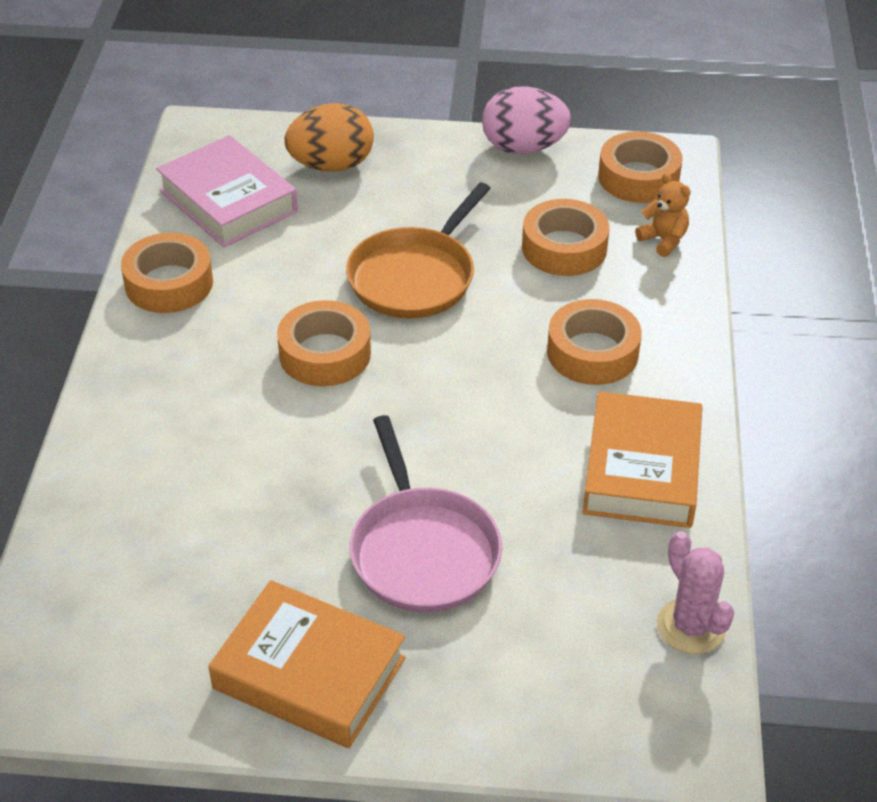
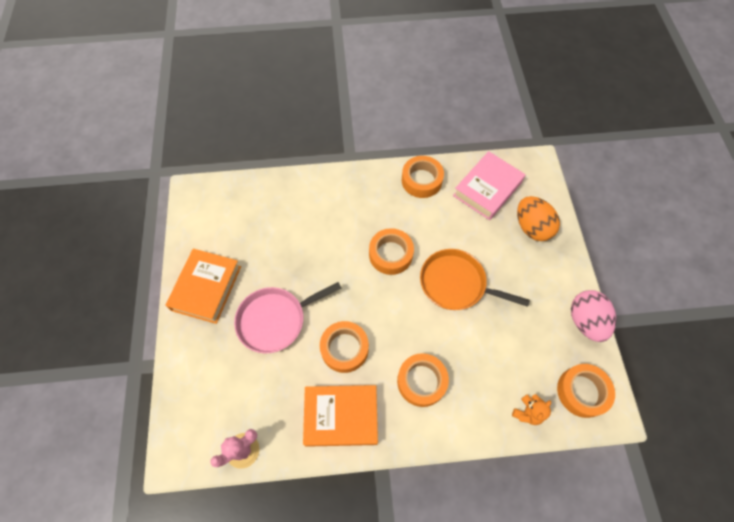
camera: 80 degrees right, 20 degrees up
orange tape [522,199,610,276] -> orange tape moved to [320,321,369,373]

